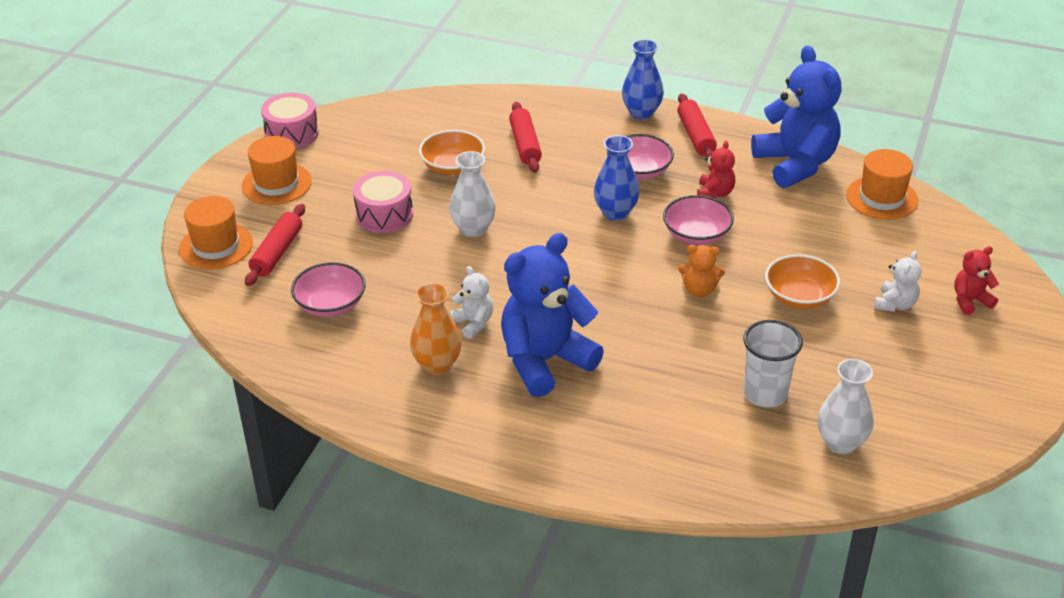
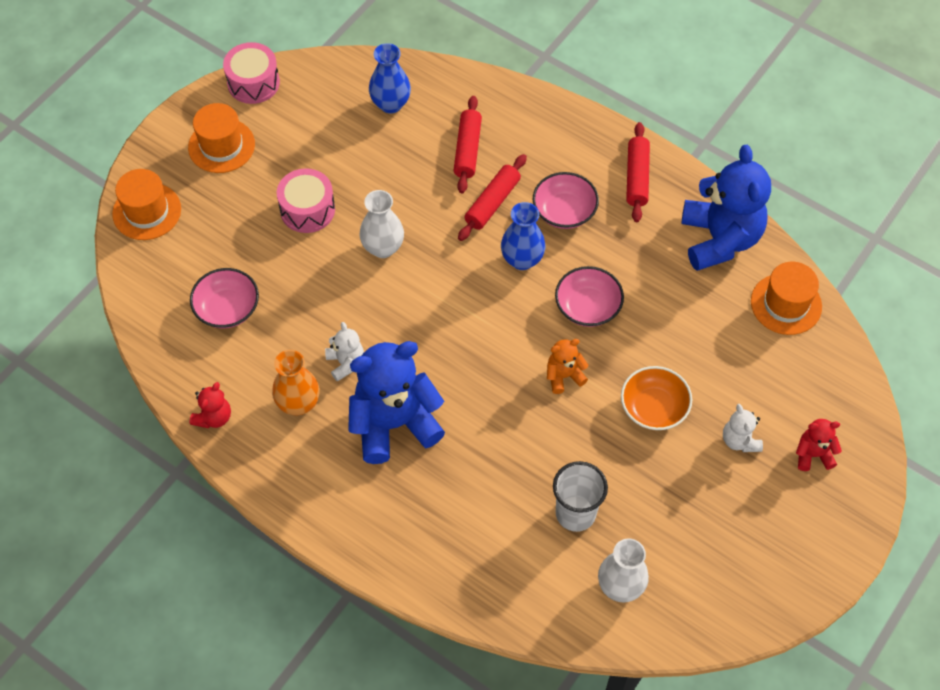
camera: 15 degrees right, 20 degrees up
red rolling pin [245,204,305,286] -> red rolling pin moved to [458,154,527,241]
orange bowl [419,130,485,175] -> none
blue vase [622,39,664,119] -> blue vase moved to [369,43,411,113]
orange teddy bear [678,245,725,297] -> orange teddy bear turned 135 degrees clockwise [547,339,589,394]
red teddy bear [697,141,735,199] -> red teddy bear moved to [189,382,231,428]
white teddy bear [874,251,921,312] -> white teddy bear turned 120 degrees clockwise [723,404,763,452]

